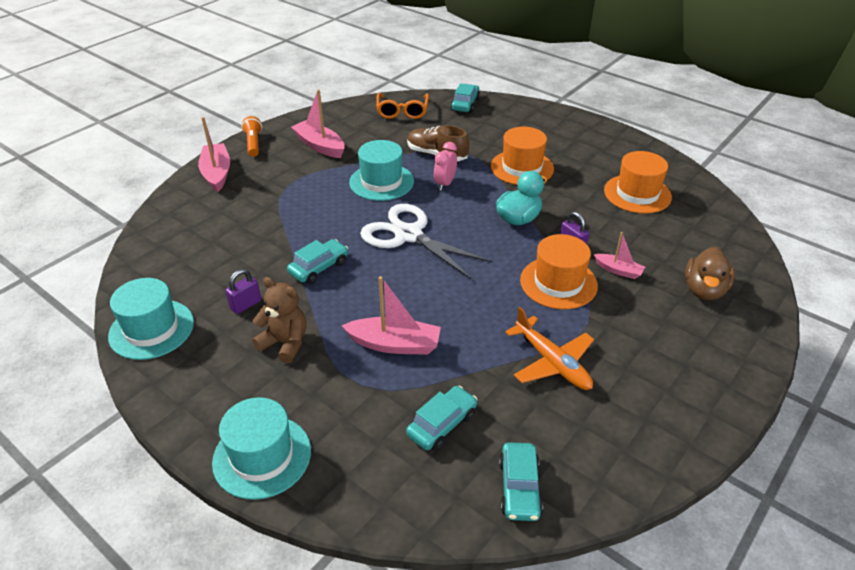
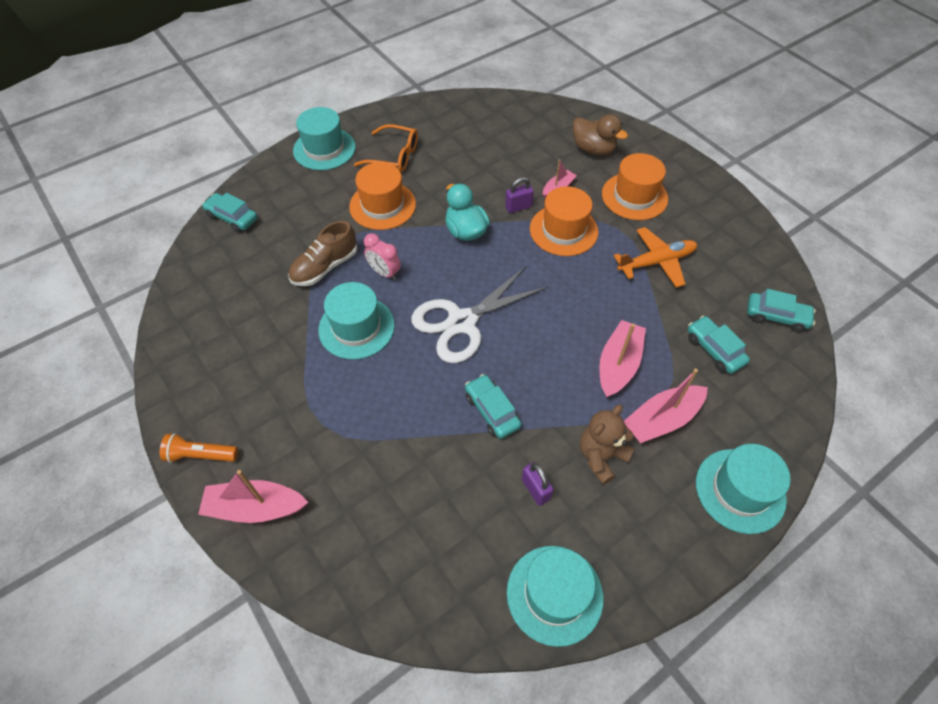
camera: 75 degrees left, 15 degrees up
pink boat [291,90,345,158] -> pink boat moved to [624,369,708,443]
orange glasses [376,93,429,119] -> orange glasses moved to [354,124,418,172]
orange hat [604,151,672,214] -> orange hat moved to [602,153,668,220]
none -> turquoise hat [293,107,356,170]

